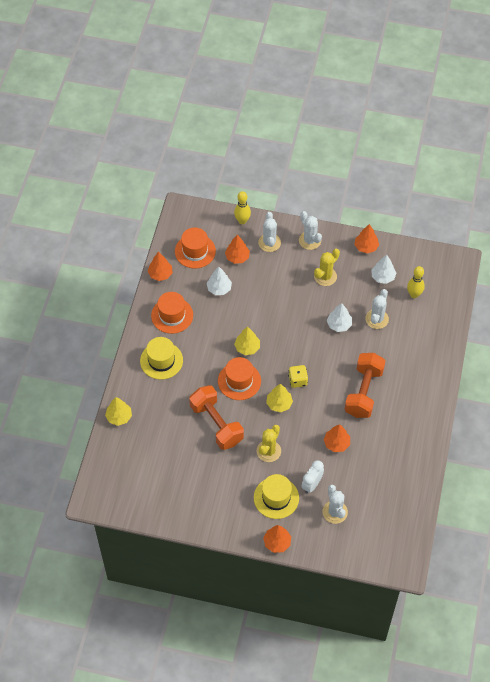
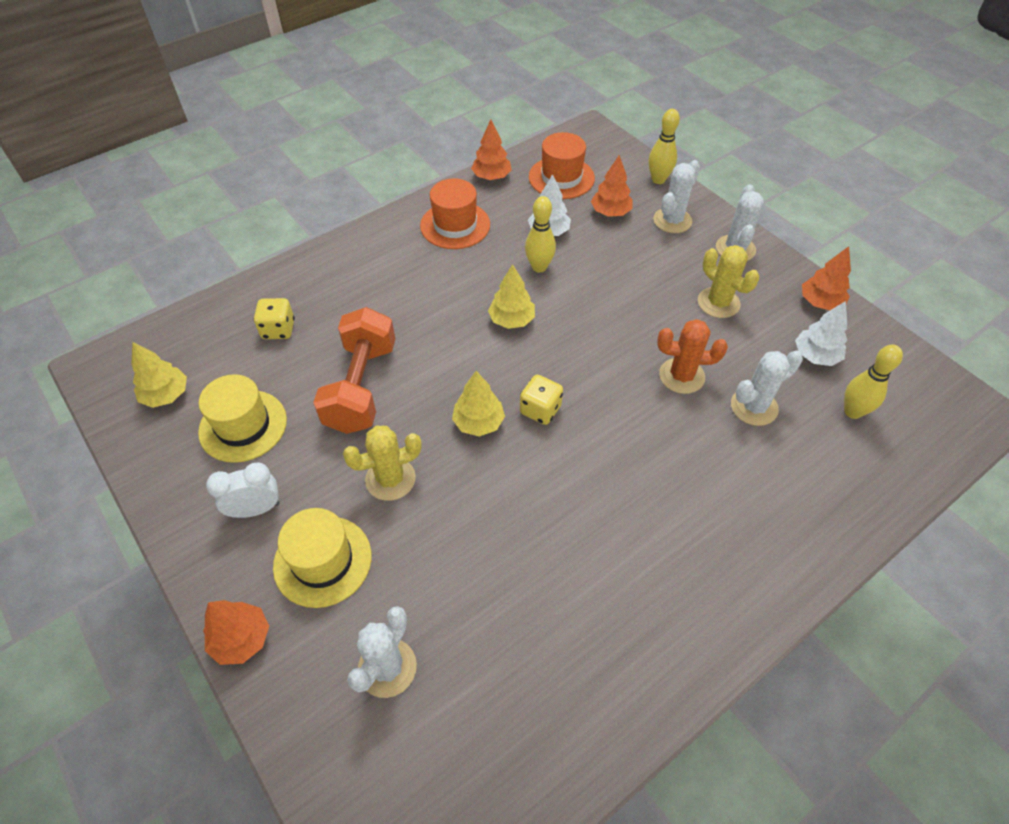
camera: 40 degrees right, 5 degrees down
yellow tree [105,397,132,426] -> yellow tree moved to [131,342,187,408]
yellow hat [140,337,183,380] -> yellow hat moved to [198,374,287,463]
orange hat [218,357,261,400] -> none
white clock [302,460,324,493] -> white clock moved to [206,462,280,518]
yellow cactus [314,249,340,286] -> yellow cactus turned 60 degrees clockwise [698,245,759,318]
orange tree [323,424,350,452] -> none
white tree [327,303,352,332] -> orange cactus [657,319,728,394]
orange dumbbell [345,353,385,418] -> none
none -> yellow dice [254,298,295,339]
none -> yellow bowling pin [525,196,556,273]

